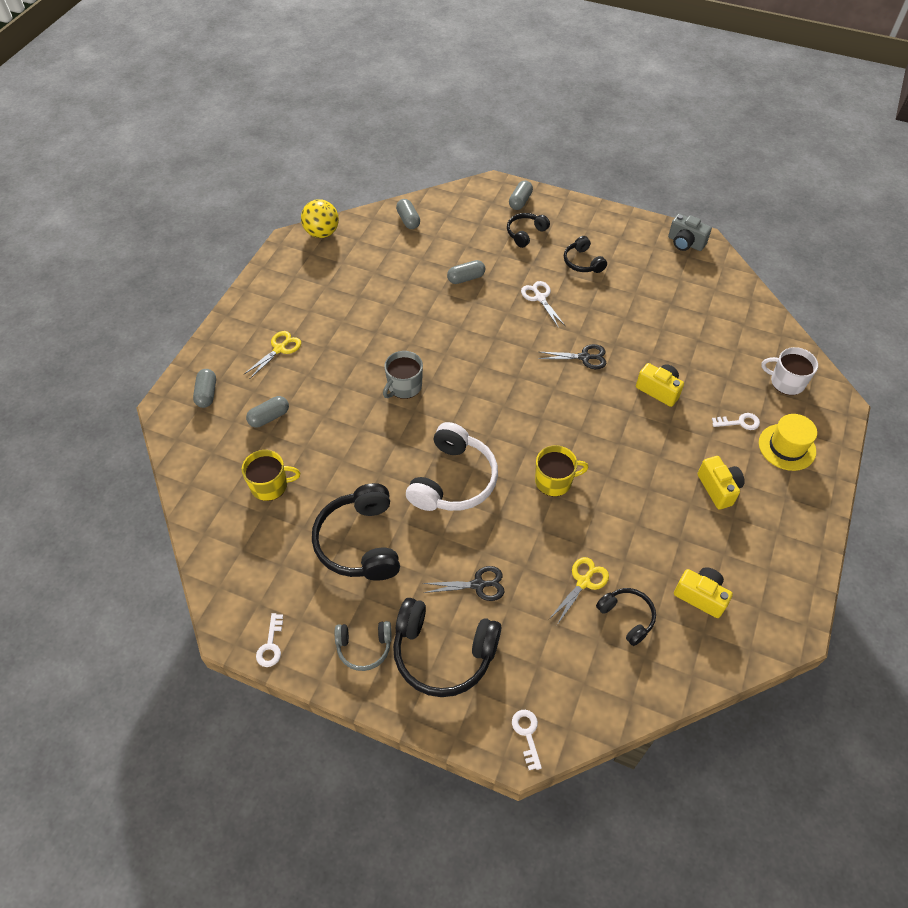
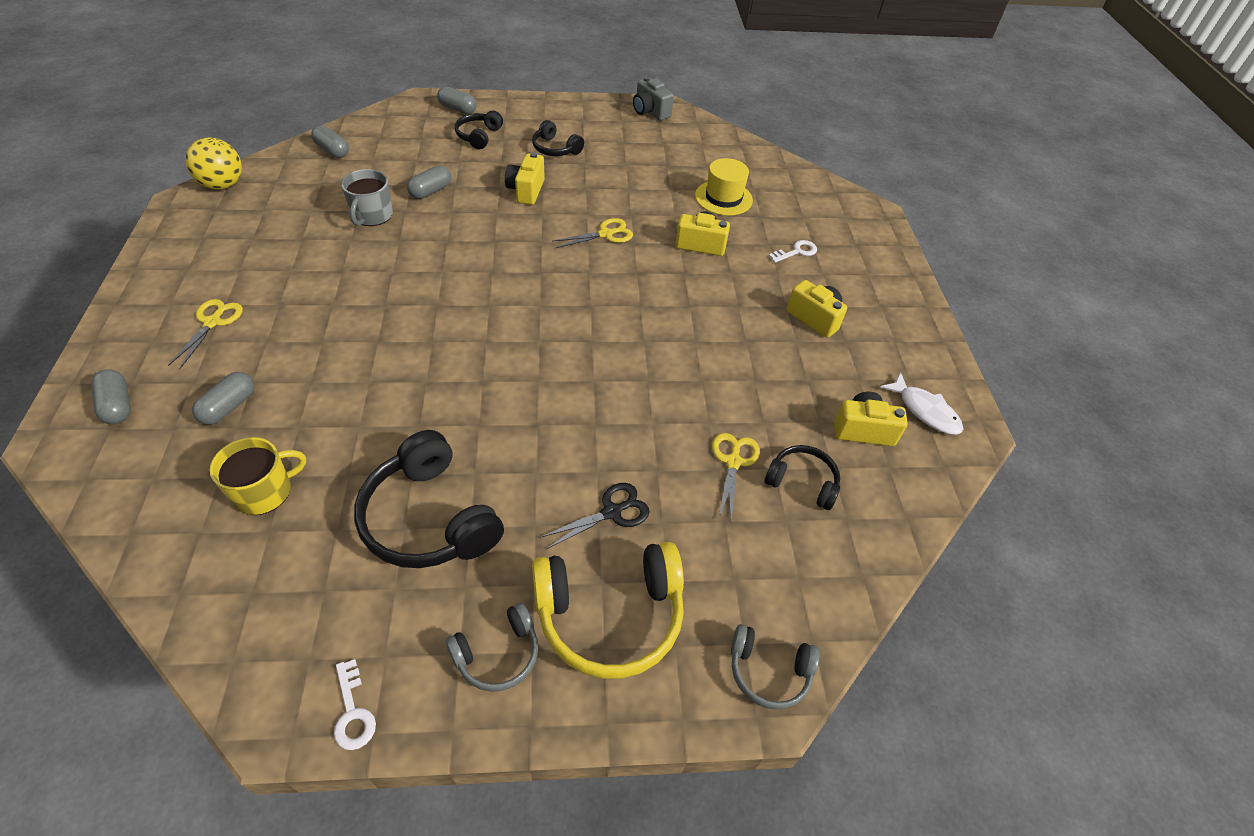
camera: 30 degrees left, 5 degrees down
grey mug [383,351,423,399] -> grey mug moved to [341,169,393,226]
black headphones [393,598,501,697] -> yellow headphones [532,542,684,679]
white headphones [406,422,498,511] -> none
grey capsule [509,180,533,210] -> grey capsule turned 60 degrees counterclockwise [437,87,477,114]
white key [512,710,542,770] -> grey headphones [731,624,820,710]
white scissors [521,281,565,328] -> yellow camera [505,152,545,205]
yellow mug [535,445,589,496] -> none
black scissors [538,344,607,369] -> yellow scissors [552,218,633,248]
grey camera [668,214,712,251] -> grey camera turned 45 degrees clockwise [633,76,674,121]
yellow hat [759,414,817,471] -> yellow hat moved to [695,158,753,216]
white mug [761,347,818,395] -> none
none -> white fish [880,372,963,435]

